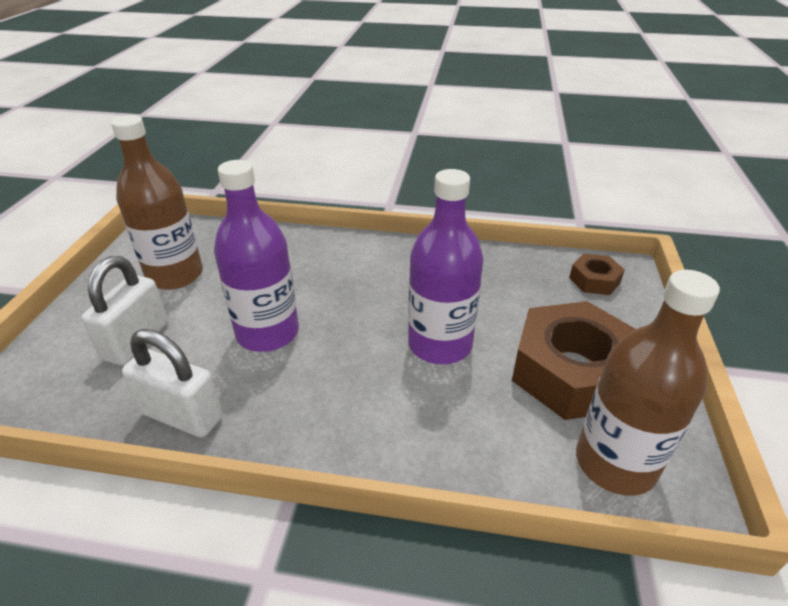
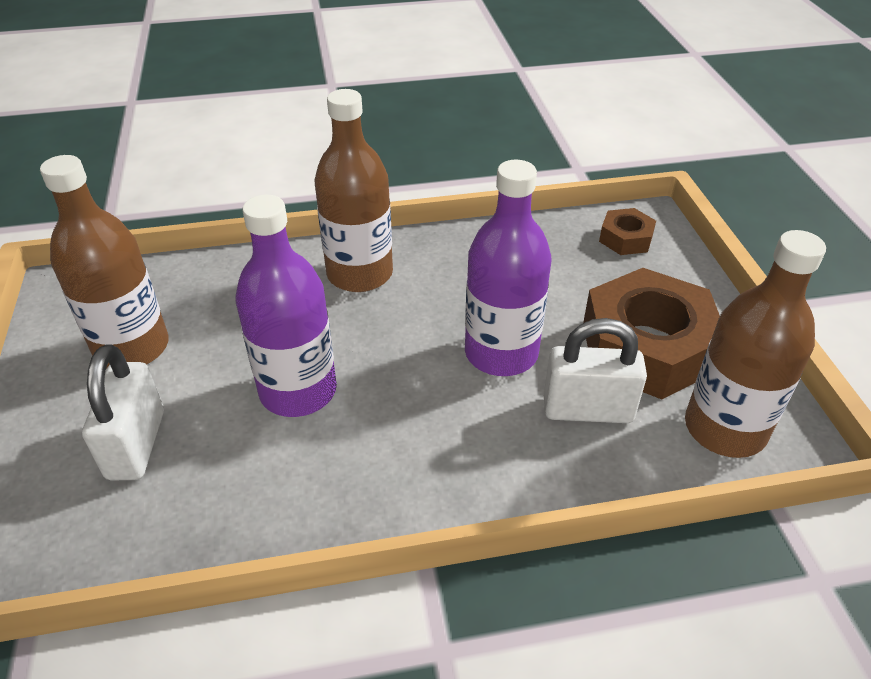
camera: 20 degrees left, 5 degrees up
white padlock [122,329,223,438] -> white padlock moved to [544,318,647,423]
none -> brown bottle [315,89,393,292]

